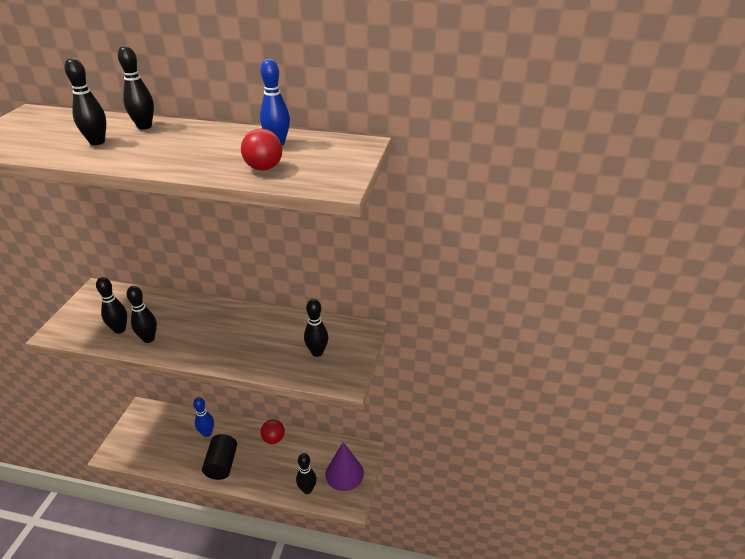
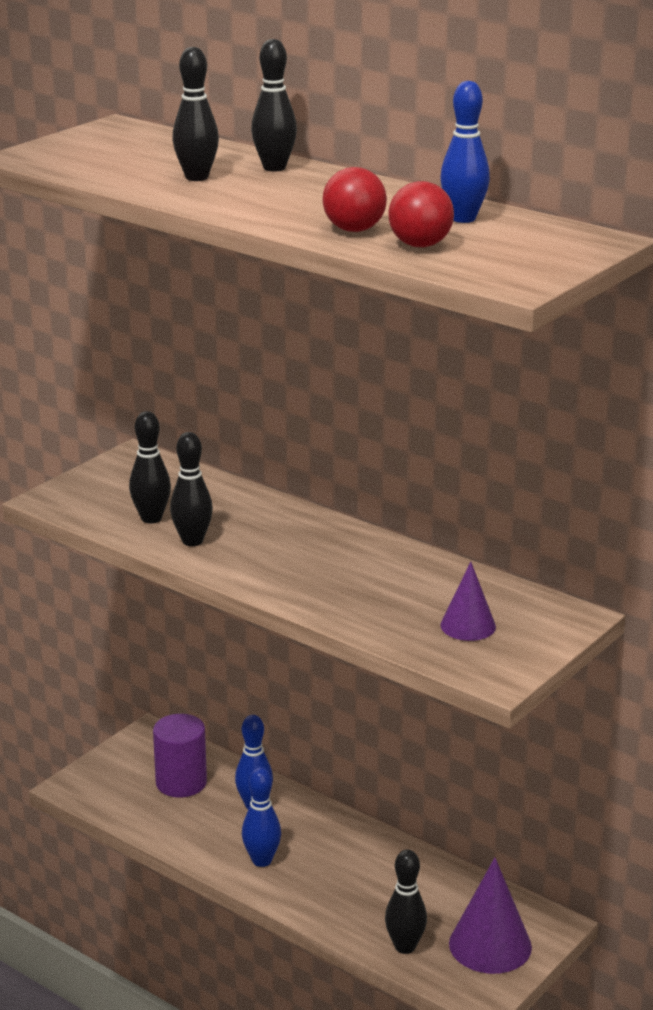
camera: 25 degrees right, 10 degrees down
black cylinder [202,434,237,480] -> blue bowling pin [242,767,281,867]
red ball [260,419,285,444] -> red ball moved to [323,167,387,232]
black bowling pin [304,299,328,357] -> purple cone [440,562,496,641]
none -> purple cylinder [153,714,207,798]

